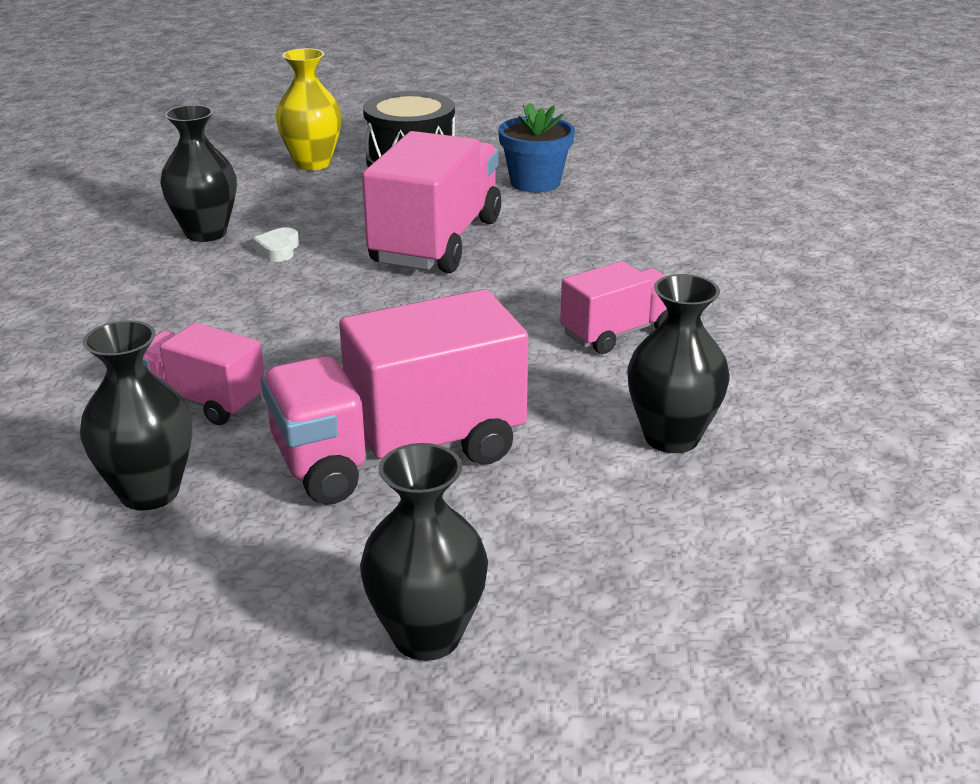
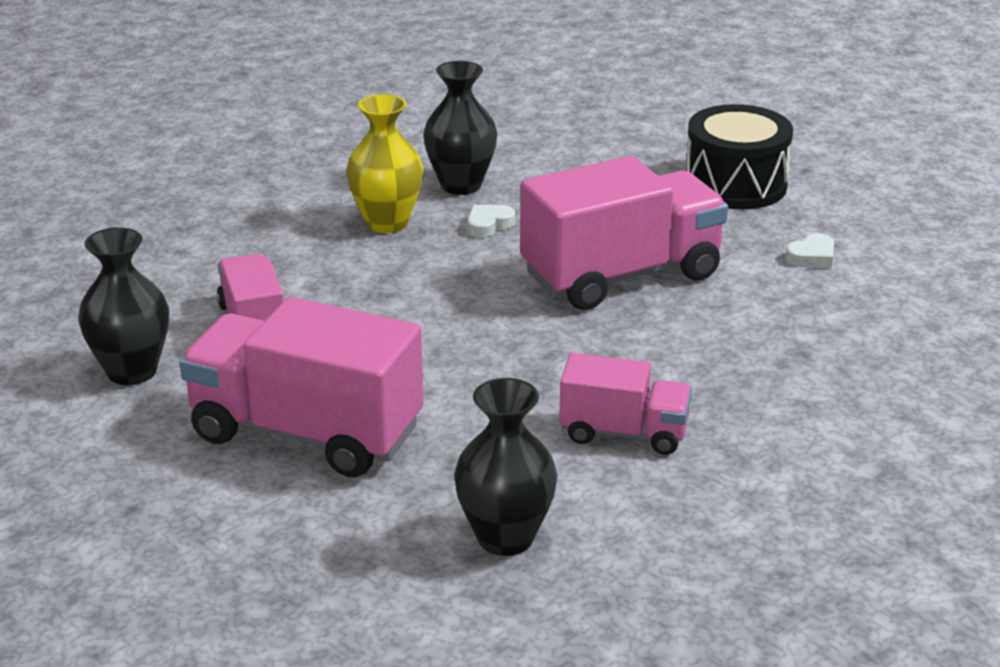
camera: 45 degrees right, 0 degrees up
yellow vase [276,48,342,170] -> yellow vase moved to [346,94,423,233]
black vase [360,443,488,661] -> none
blue flower pot [498,103,575,192] -> white heart [785,233,834,268]

